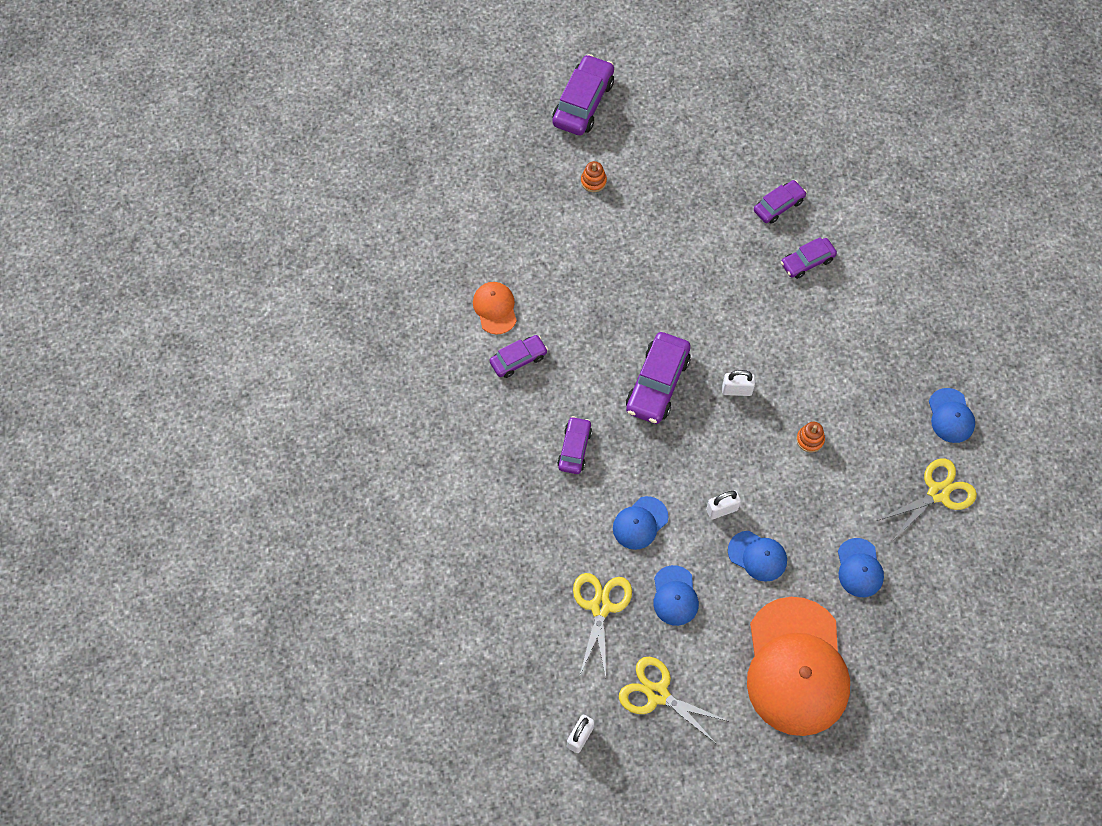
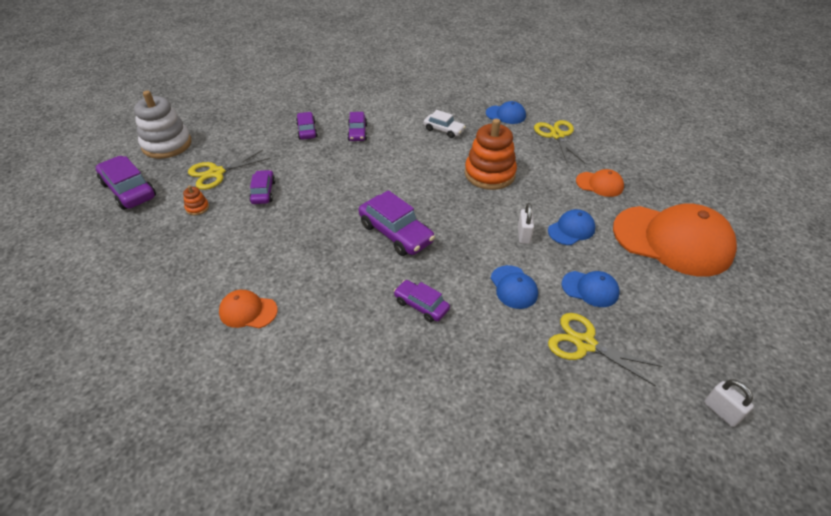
camera: 65 degrees left, 20 degrees down
purple car [490,335,548,378] -> purple car moved to [249,170,275,204]
yellow scissors [619,657,730,743] -> yellow scissors moved to [188,150,270,190]
white padlock [722,370,755,396] -> none
orange stacking toy [796,422,825,452] -> orange stacking toy [465,119,517,190], size x2.38
blue cap [838,538,884,597] -> orange cap [576,169,624,197]
none -> white stacking toy [134,91,191,159]
none -> white car [424,110,466,138]

